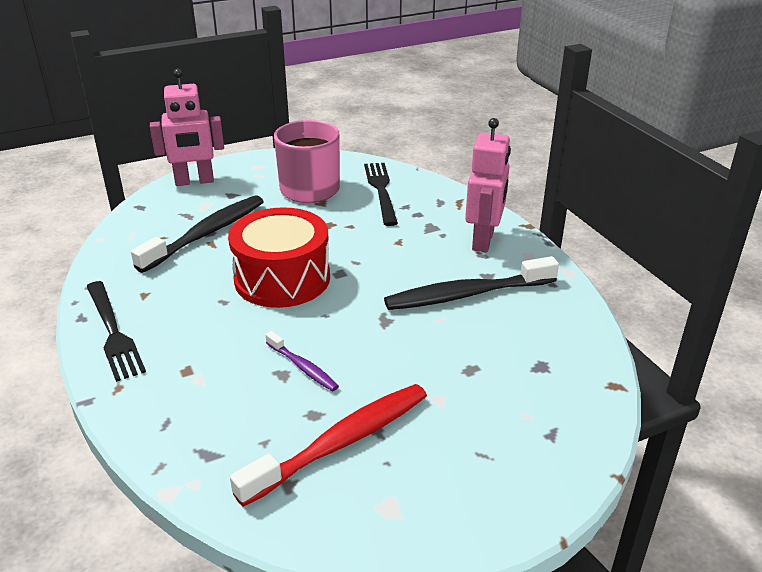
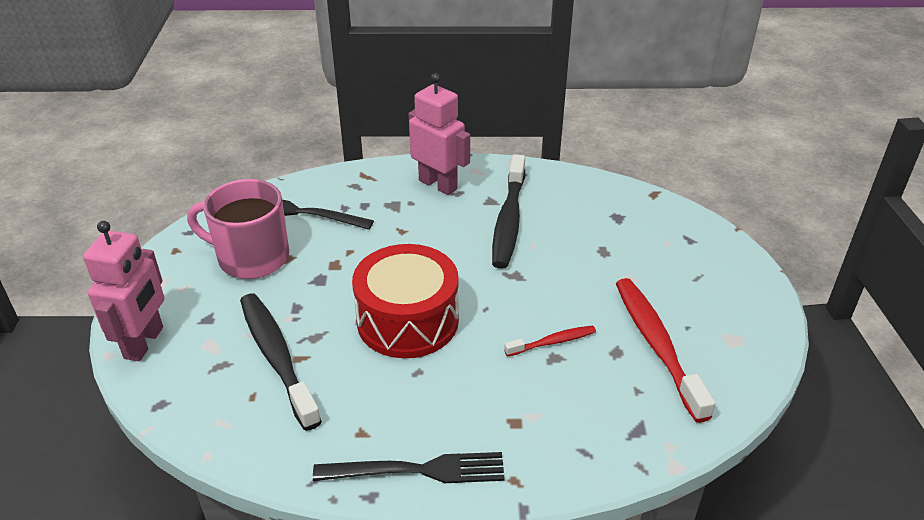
camera: 65 degrees left, 5 degrees up
purple toothbrush [265,331,339,391] -> red toothbrush [504,325,596,357]

